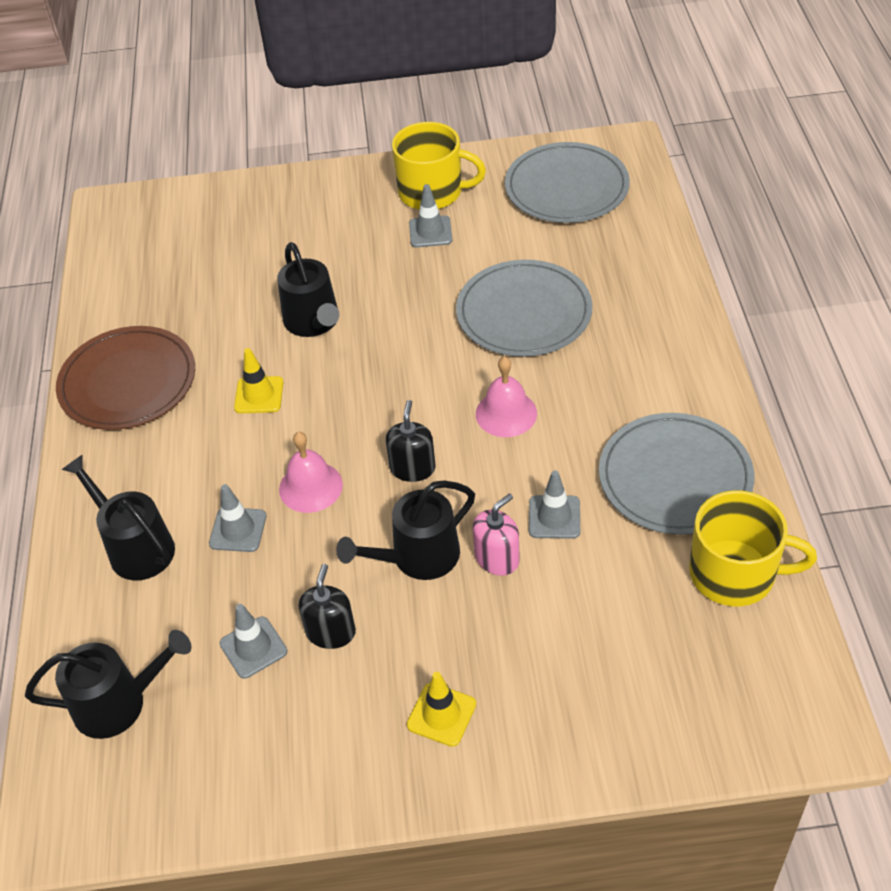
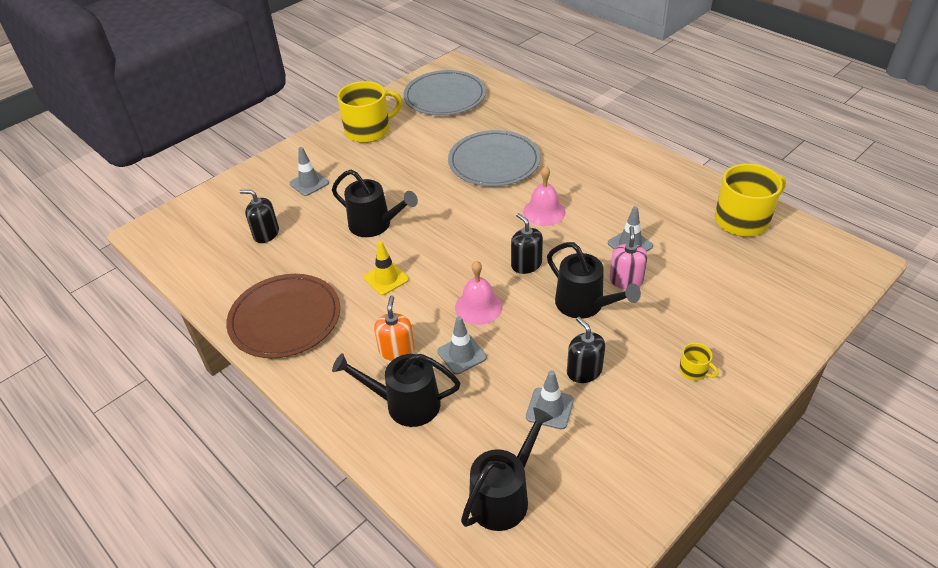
camera: 40 degrees left, 5 degrees down
black watering can [336,481,475,580] -> black watering can turned 60 degrees counterclockwise [547,242,641,319]
yellow traffic cone [407,672,476,747] -> yellow mug [679,343,719,381]
grey traffic cone [409,184,452,247] -> grey traffic cone moved to [290,147,329,196]
grey plate [599,413,754,535] -> none
none -> black soap dispenser [239,190,279,243]
none -> orange soap dispenser [374,295,415,361]

